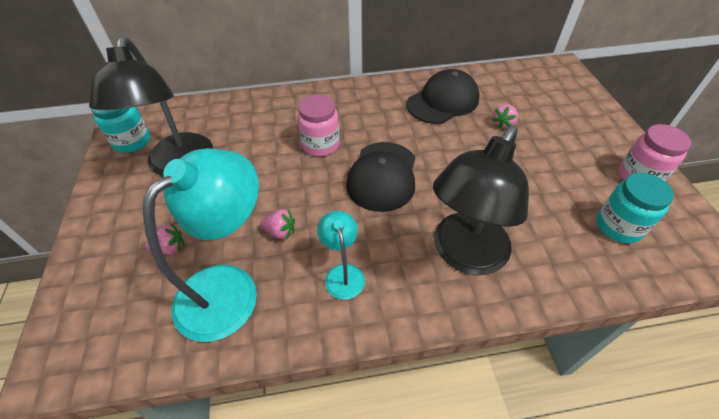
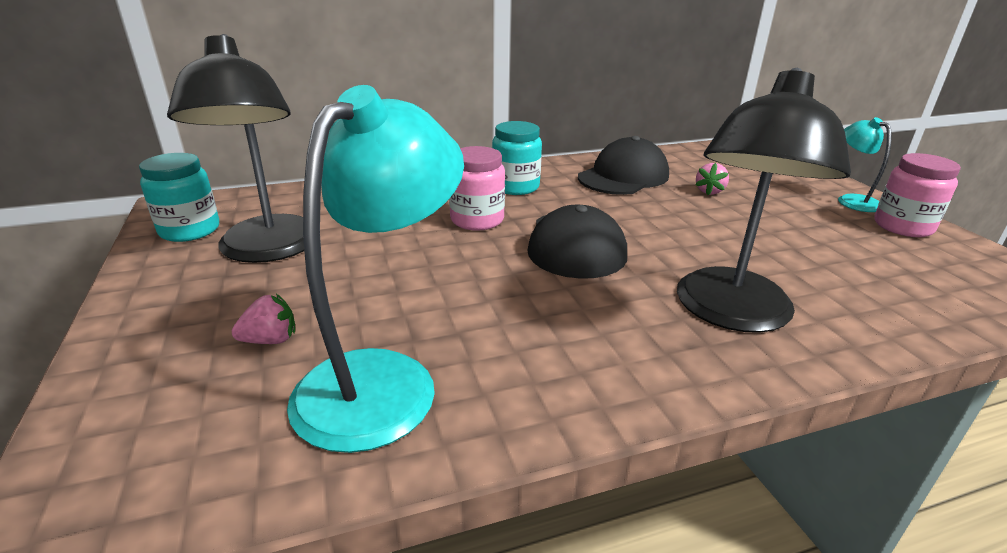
camera: 10 degrees left, 20 degrees down
pink strawberry [260,209,295,239] -> none
turquoise lamp [317,210,365,300] -> turquoise lamp moved to [838,117,892,212]
turquoise jar [596,173,674,243] -> turquoise jar moved to [492,121,542,195]

